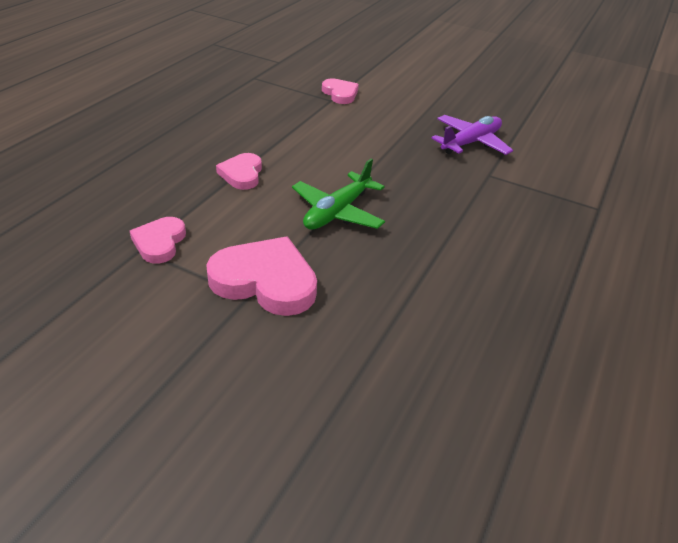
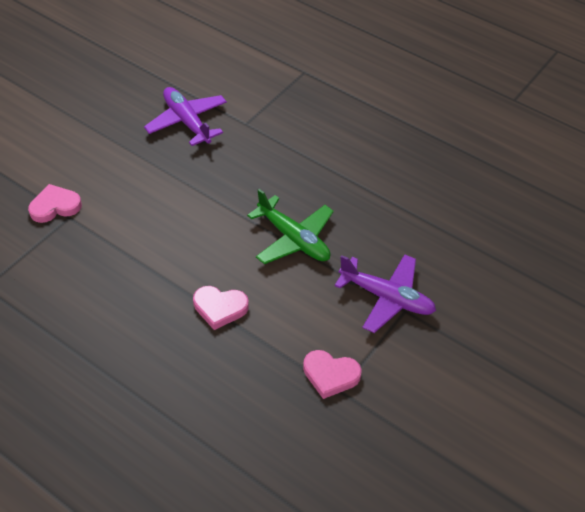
camera: 80 degrees left, 10 degrees up
pink heart [206,237,317,316] -> purple plane [335,254,436,333]

